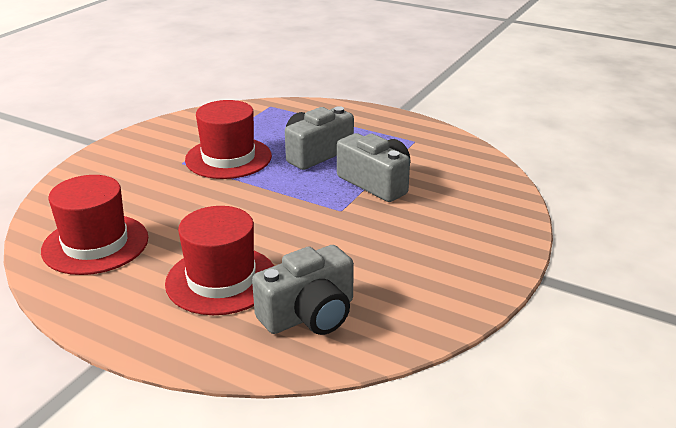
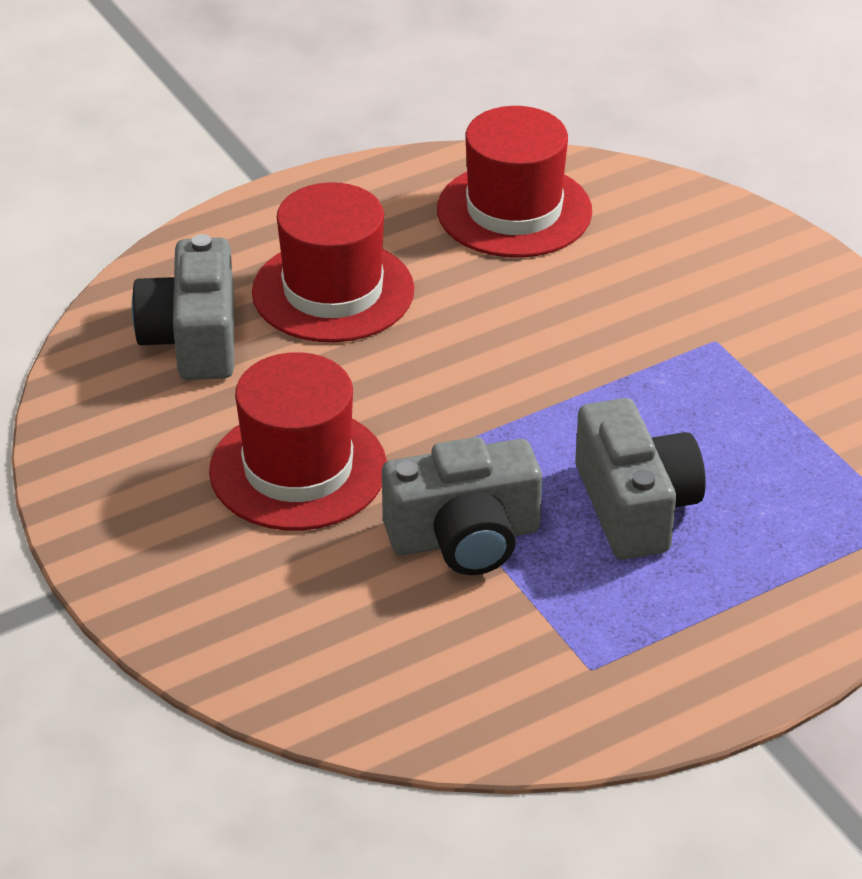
camera: 120 degrees right, 10 degrees up
red hat [185,100,272,179] -> red hat moved to [209,352,387,530]

